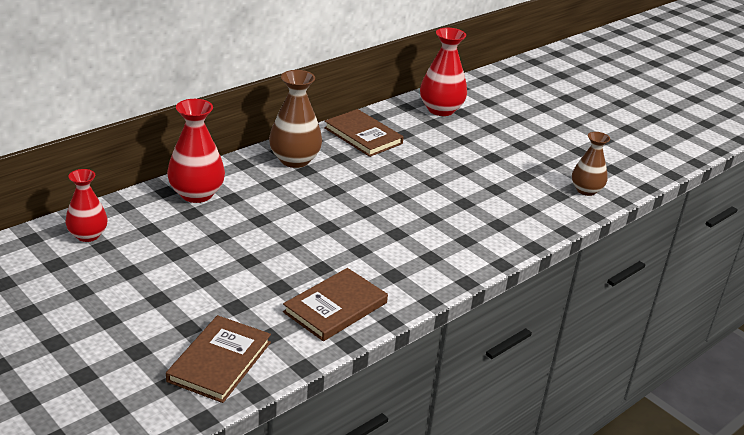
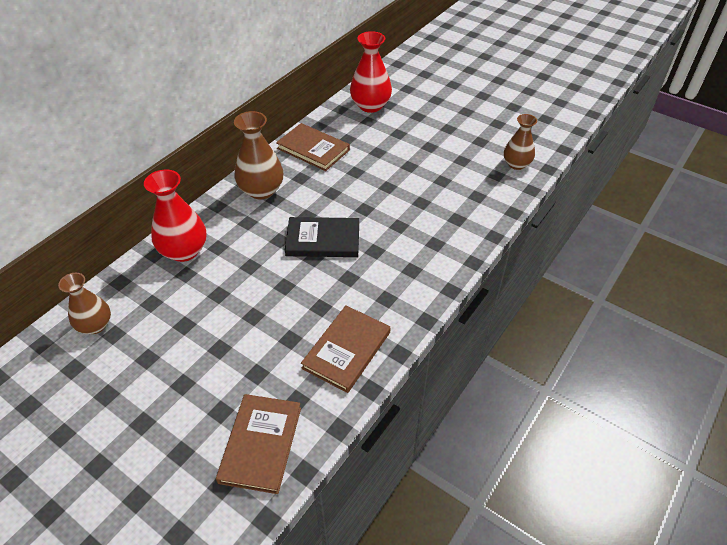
camera: 10 degrees left, 15 degrees up
red vase [65,169,108,242] -> brown vase [58,273,111,334]
none -> black book [285,217,359,257]

